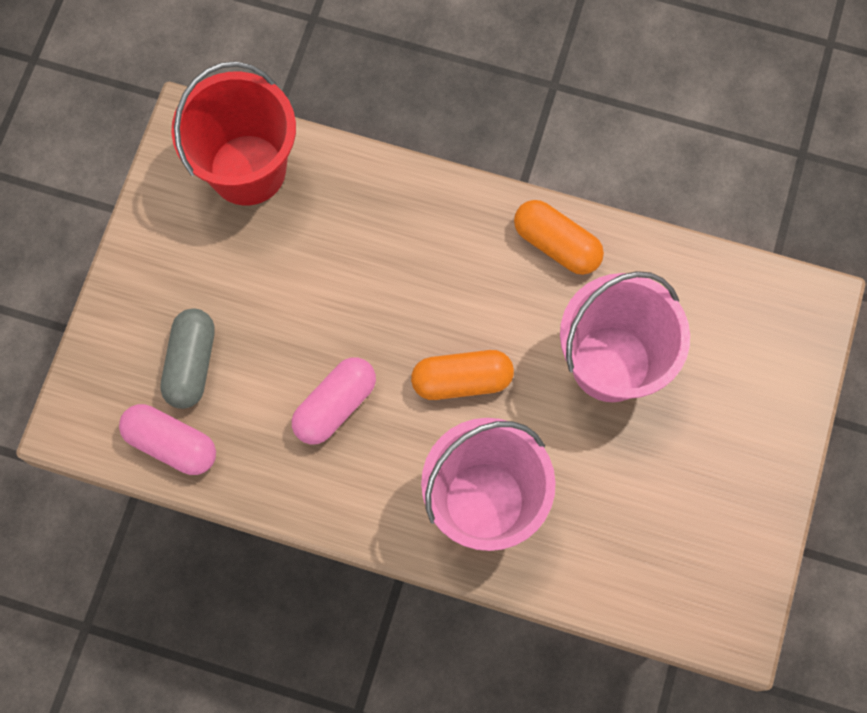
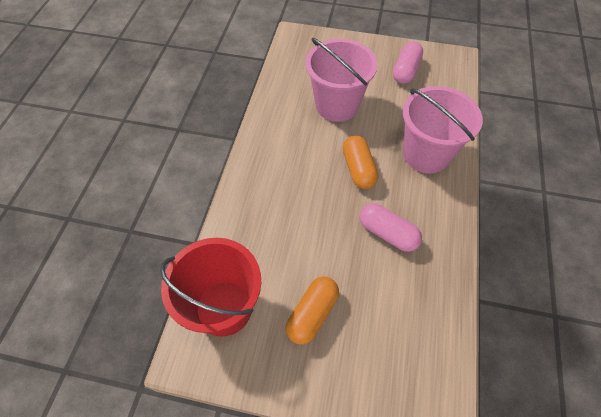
camera: 95 degrees left, 15 degrees down
pink capsule [119,404,216,475] -> pink capsule moved to [393,42,423,84]
grey capsule [160,308,215,409] -> none
orange capsule [514,200,604,275] -> orange capsule moved to [286,276,339,345]

